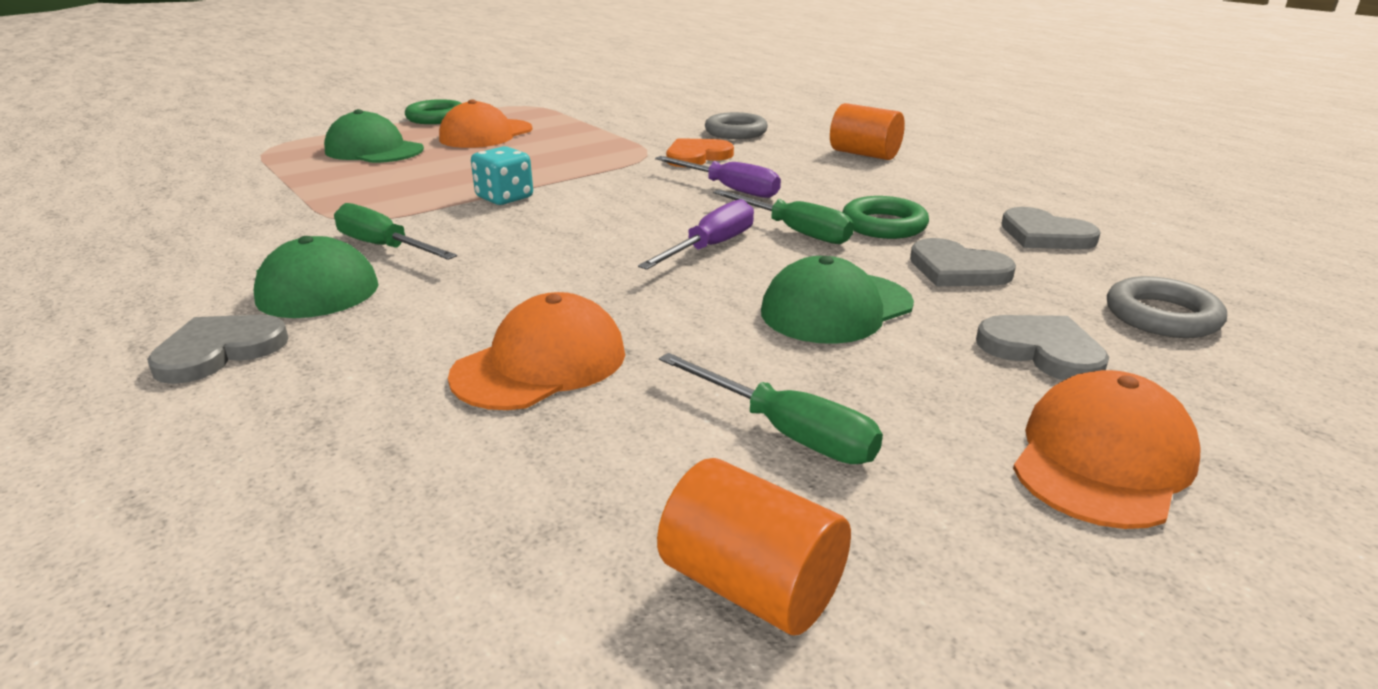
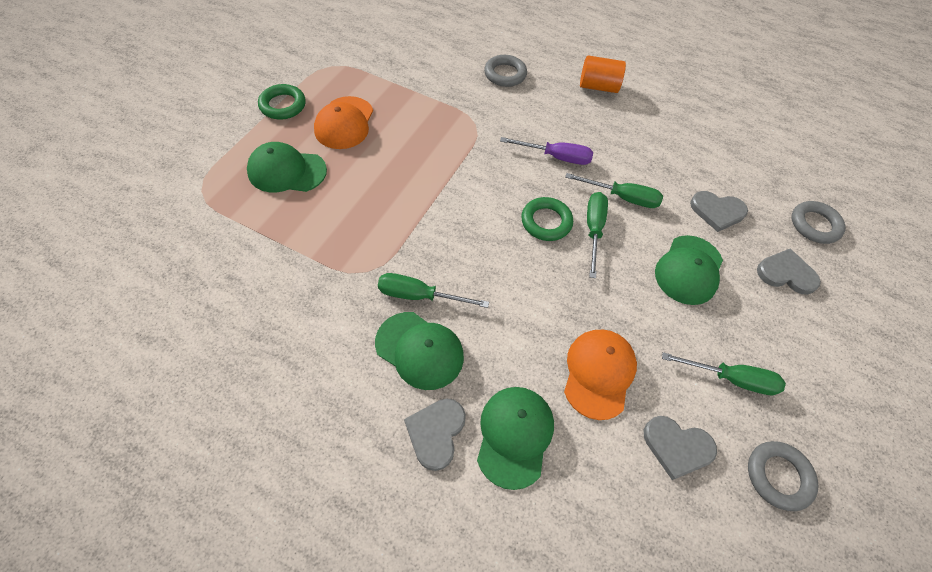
camera: 30 degrees left, 30 degrees up
turquoise dice [471,146,533,205] -> none
purple screwdriver [638,199,754,270] -> green screwdriver [587,192,608,278]
orange cylinder [657,458,851,635] -> grey ring [748,441,818,511]
orange heart [666,138,734,167] -> none
green ring [842,196,929,239] -> green ring moved to [521,197,573,241]
grey heart [1001,207,1101,249] -> grey heart moved to [644,416,717,480]
orange cap [1013,370,1200,529] -> none
none -> green cap [477,387,554,490]

